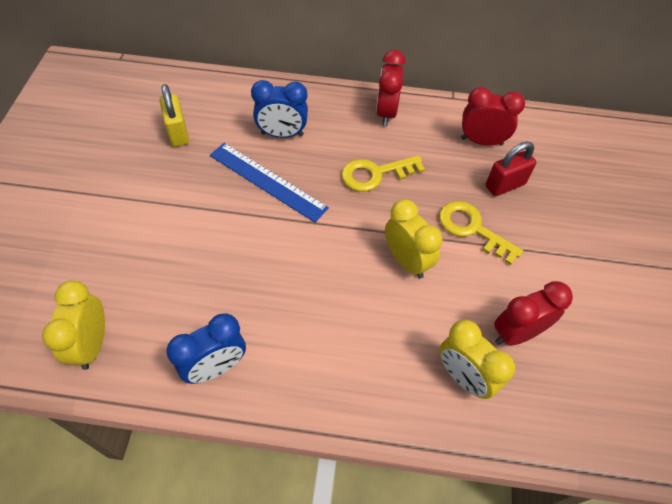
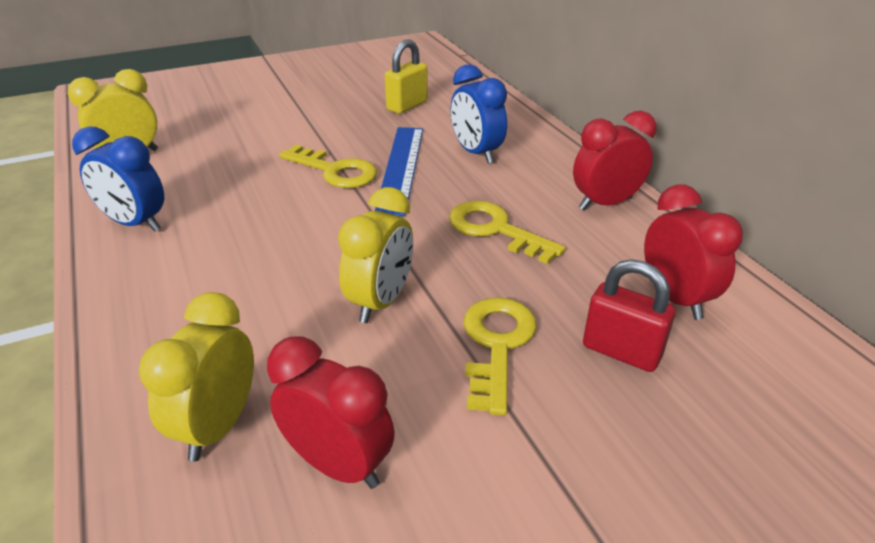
camera: 60 degrees right, 20 degrees down
none -> yellow key [279,145,377,188]

